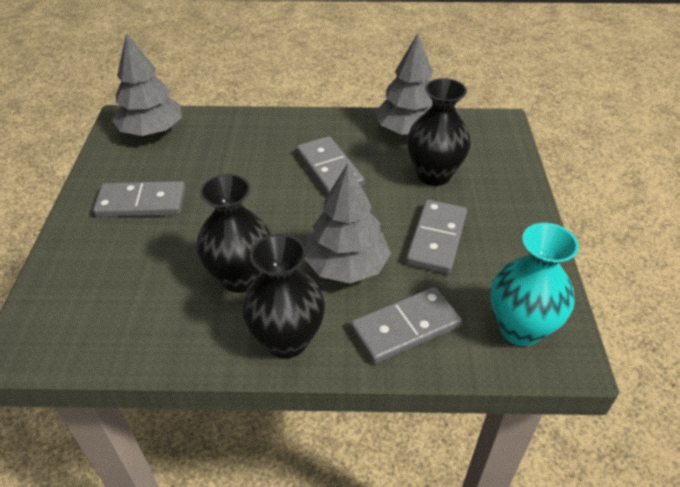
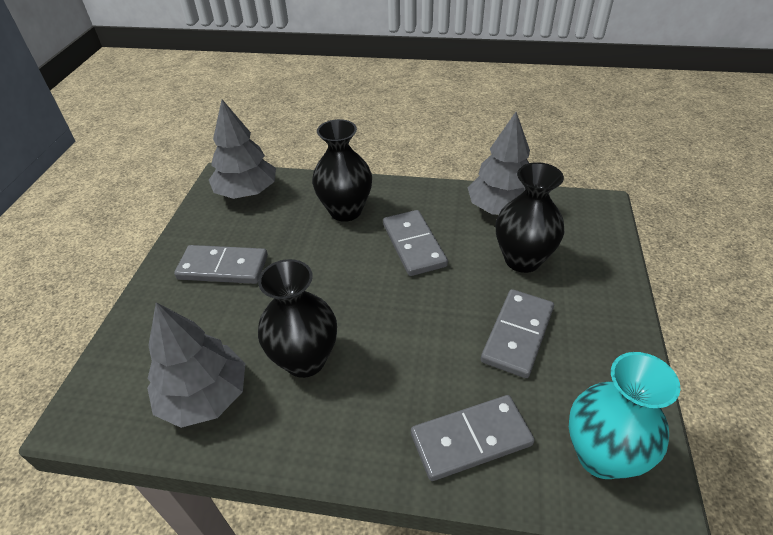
camera: 10 degrees right, 0 degrees up
black vase [242,234,325,358] -> black vase moved to [312,119,372,222]
grey tree [305,163,391,284] -> grey tree moved to [147,302,245,428]

